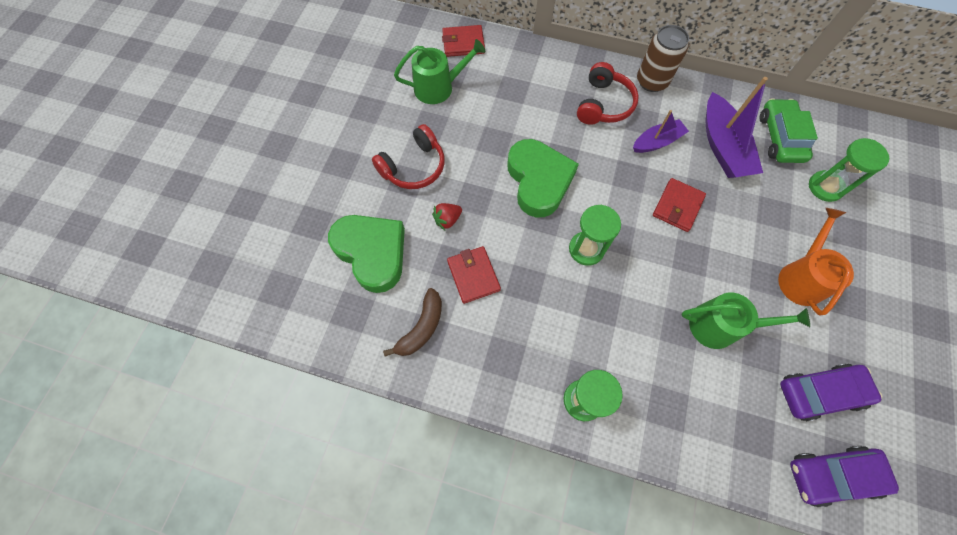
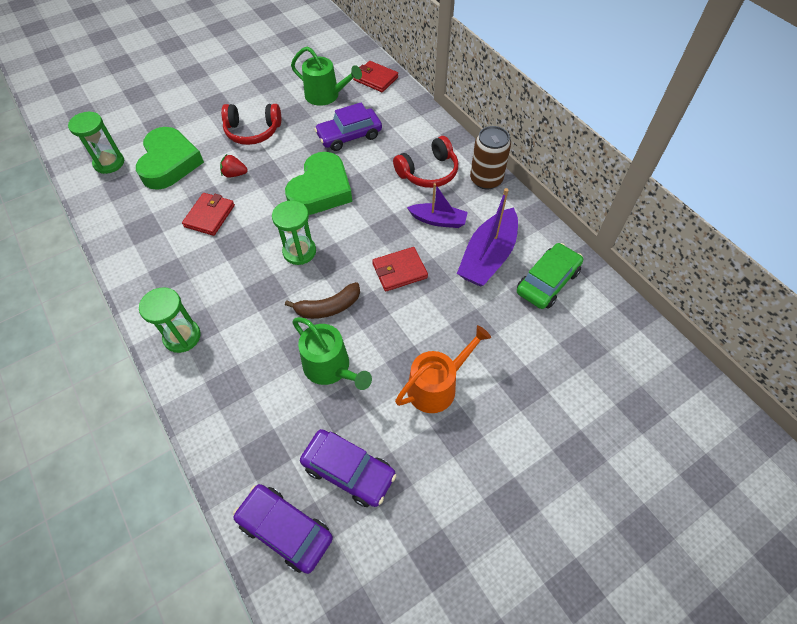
camera: 40 degrees right, 10 degrees down
brown banana [383,288,442,357] -> brown banana moved to [285,282,360,319]
green hourglass [809,138,889,202] -> green hourglass moved to [68,112,124,174]
none -> purple car [315,102,382,151]

